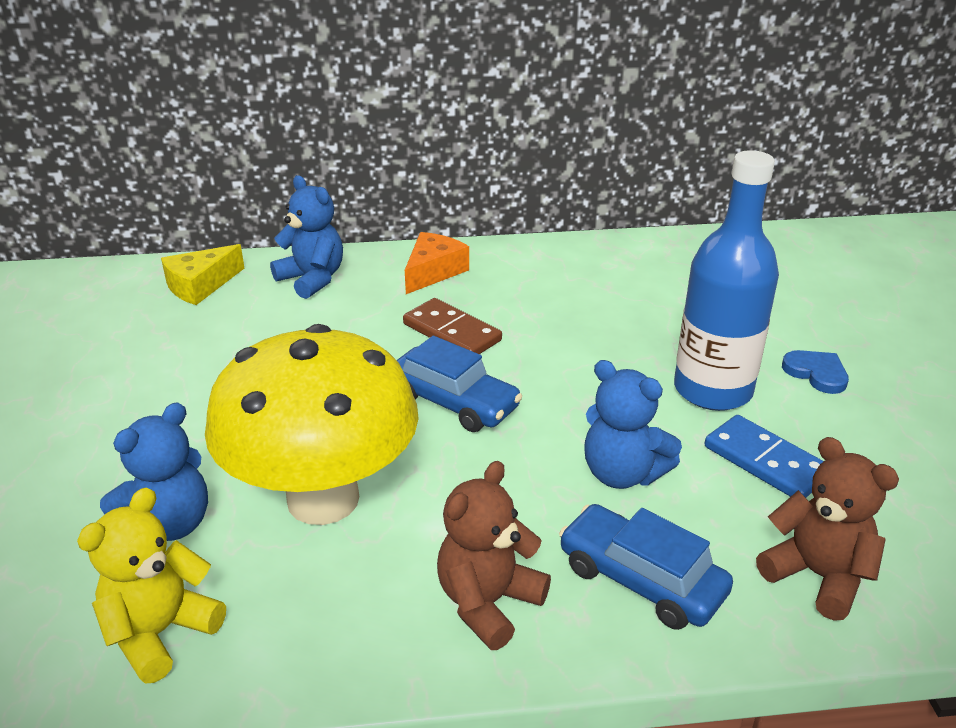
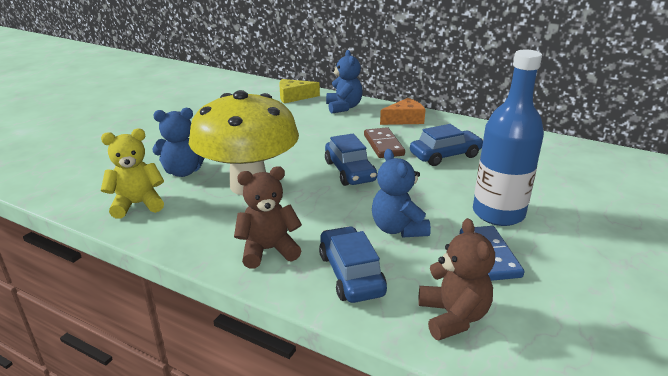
camera: 35 degrees right, 5 degrees down
blue heart [782,350,849,394] -> none
none -> blue car [410,124,483,166]

